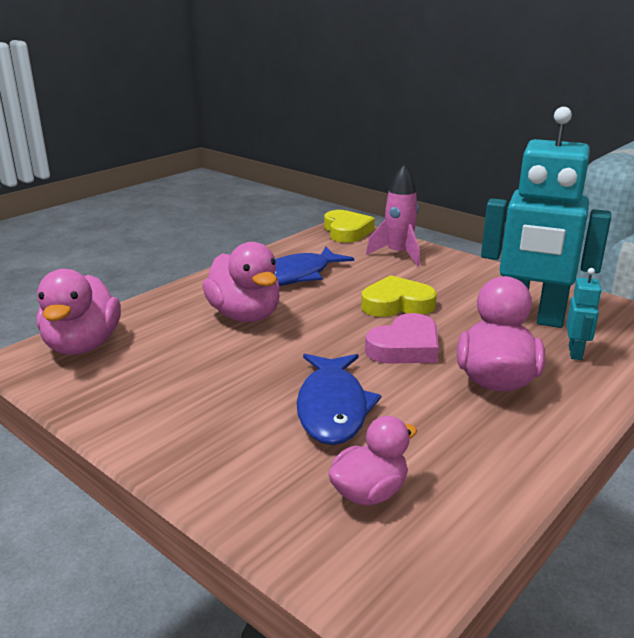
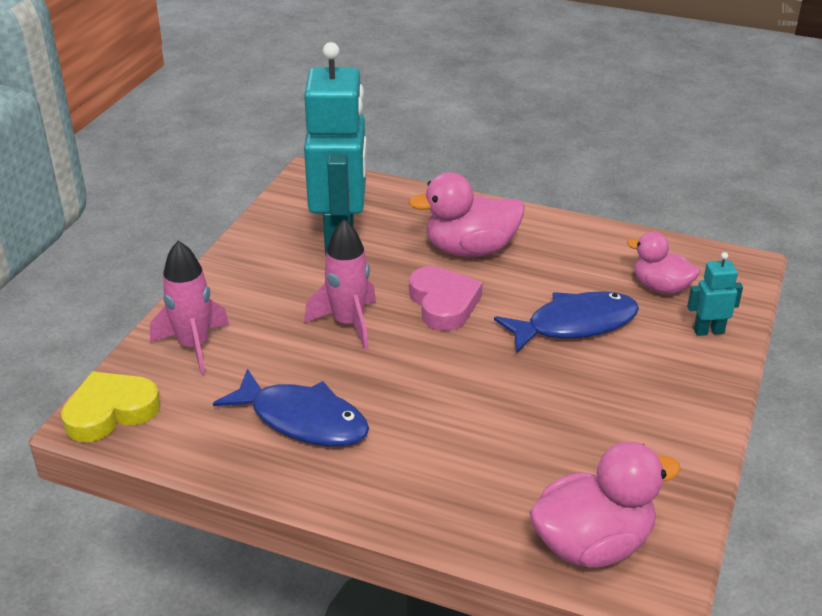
camera: 110 degrees left, 10 degrees up
pink duck [202,242,280,322] -> none
yellow heart [361,275,437,317] -> pink rocket [304,219,376,350]
pink heart [365,313,439,364] -> pink heart turned 45 degrees clockwise [409,266,483,331]
turquoise robot [566,268,602,360] -> turquoise robot moved to [687,252,743,336]

